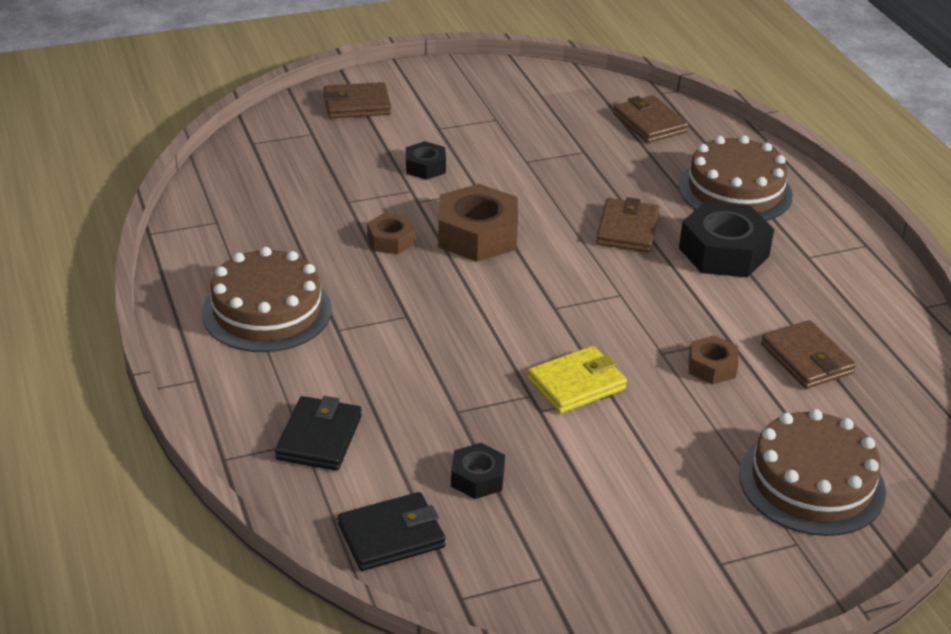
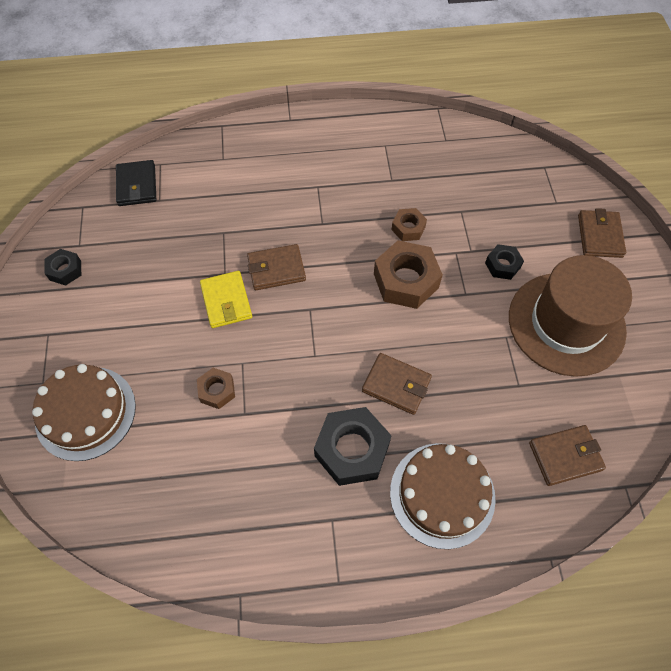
camera: 105 degrees right, 25 degrees up
brown cake [202,247,332,352] -> none
black wallet [275,396,362,471] -> none
black nut [451,443,505,499] -> black nut moved to [44,249,81,286]
brown wallet [761,320,856,389] -> brown wallet moved to [247,244,306,290]
none -> brown hat [509,255,632,377]

